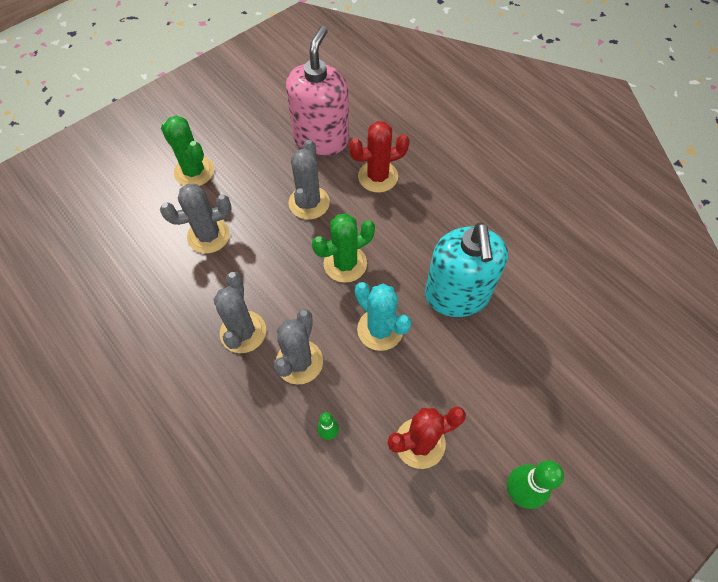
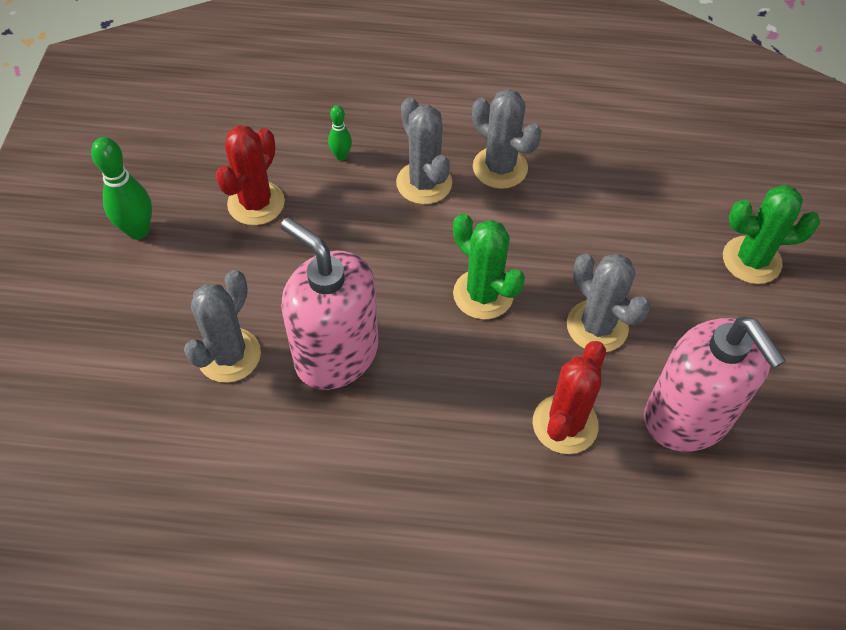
camera: 135 degrees right, 5 degrees down
grey cactus [160,184,232,254] -> grey cactus moved to [184,270,261,383]
green cactus [312,213,375,283] -> green cactus turned 60 degrees counterclockwise [453,213,525,319]
turquoise cactus [355,282,411,351] -> none
turquoise soap dispenser [425,222,508,317] -> pink soap dispenser [281,217,378,390]

